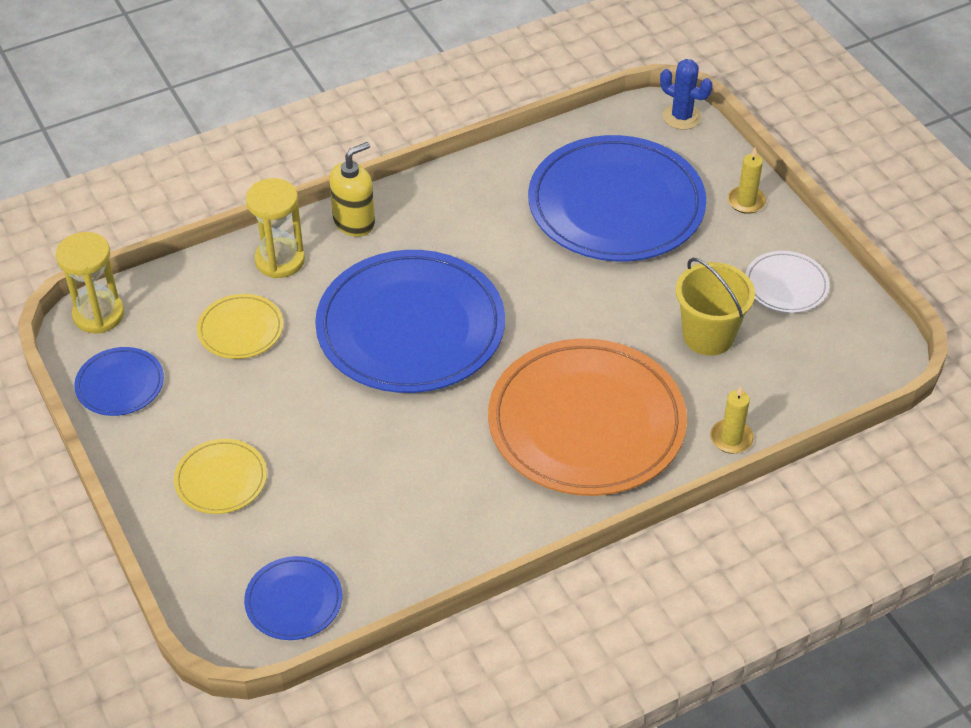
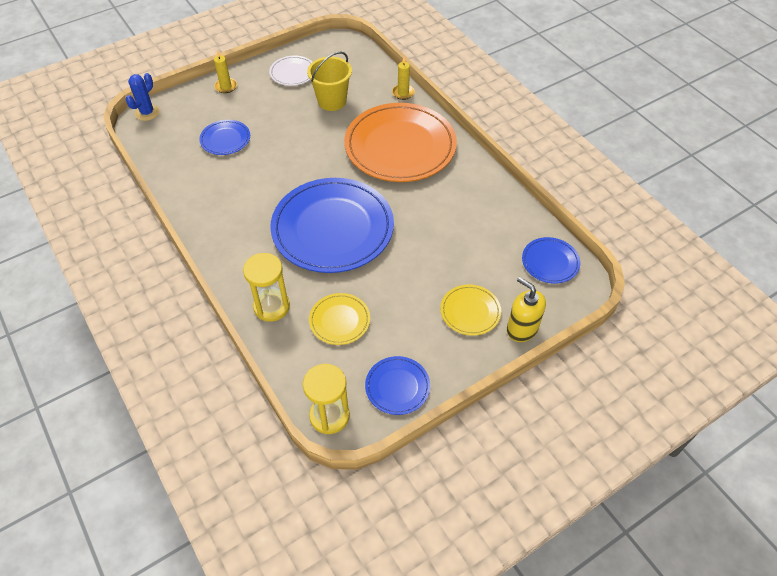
camera: 95 degrees left, 5 degrees up
yellow soap dispenser [329,142,375,237] -> yellow soap dispenser moved to [507,277,546,342]
blue plate [528,135,706,261] -> blue plate [199,120,250,155], size x0.46

